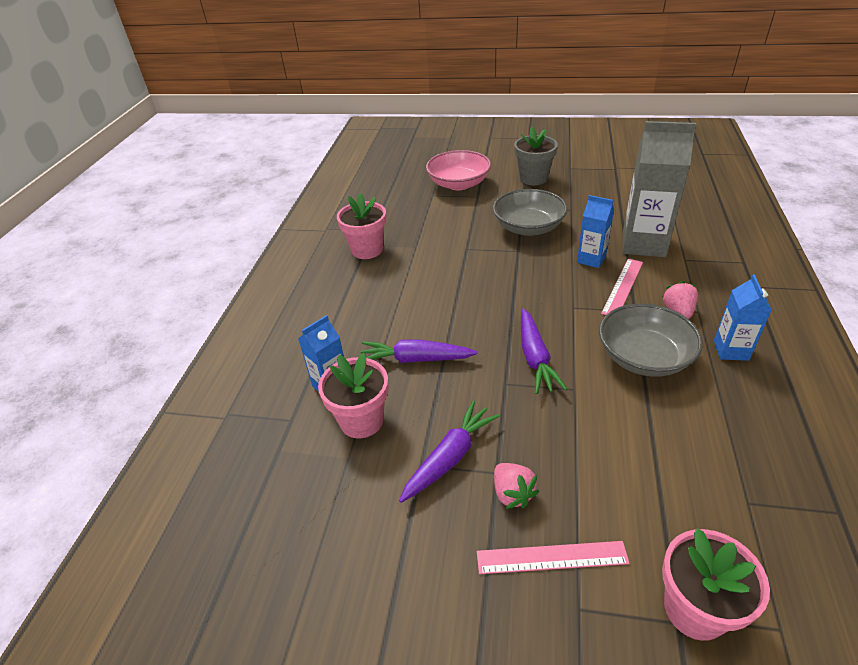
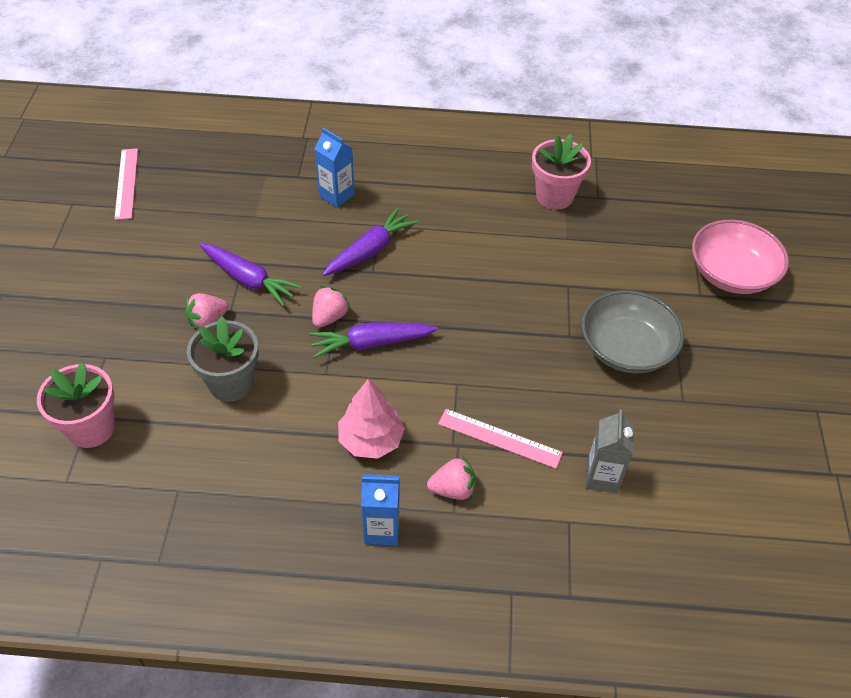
camera: 80 degrees right, 10 degrees up
pink flower pot [318,353,389,439] -> none
purple carrot [360,339,478,363] -> purple carrot turned 45 degrees clockwise [322,207,418,276]
pink ruler [477,541,630,574] -> pink ruler moved to [114,148,138,220]
grey flower pot [514,127,558,185] -> grey flower pot moved to [187,317,259,402]
blue carton [577,195,614,268] -> none
grey bowl [599,304,703,377] -> pink tree [338,379,405,459]
grey carton [623,121,696,257] -> grey carton [585,409,634,493], size x0.54
none -> pink strawberry [312,286,351,328]

